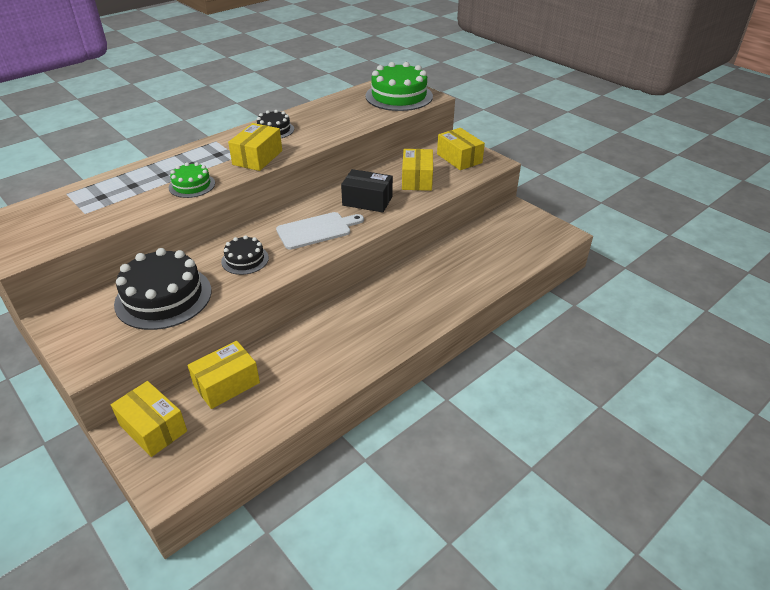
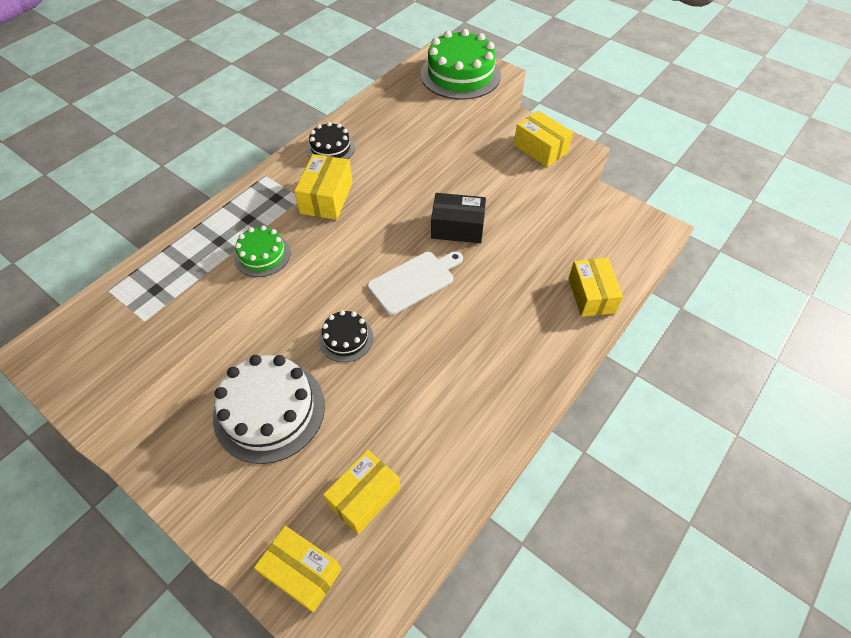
camera: 10 degrees left, 15 degrees up
black cake [114,248,212,330] -> white cake [213,355,325,464]
yellow box [402,149,433,191] -> yellow box moved to [568,258,623,317]

